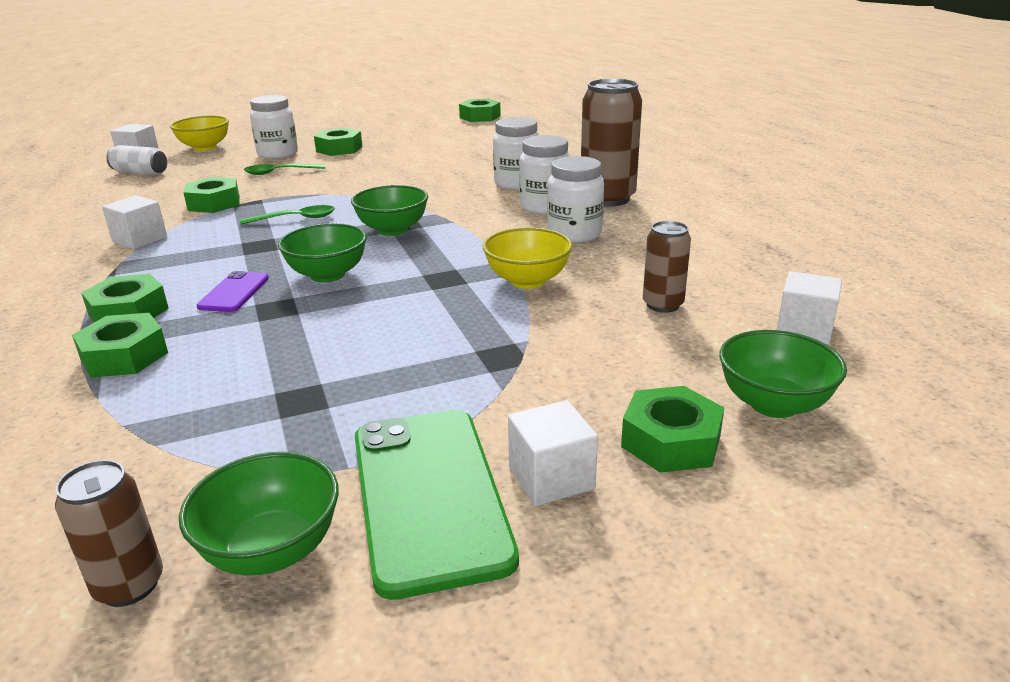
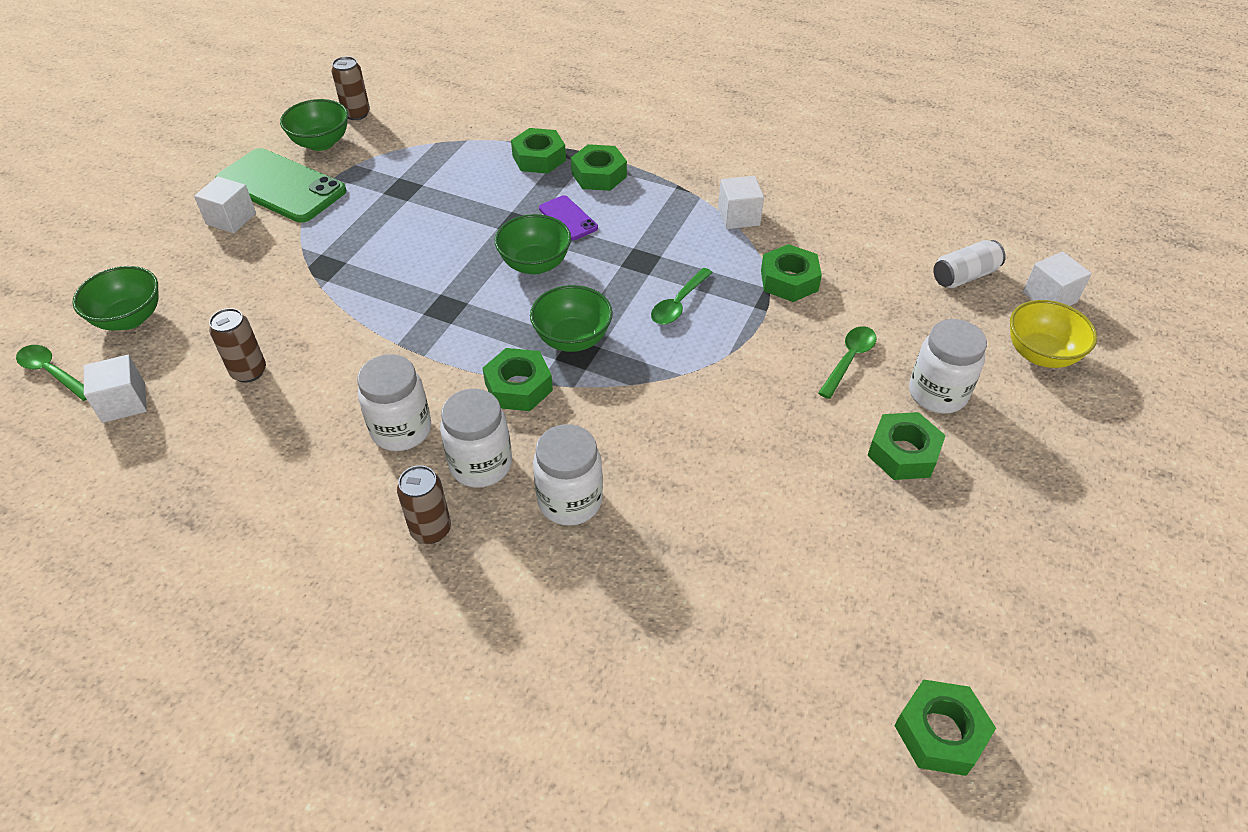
camera: 135 degrees right, 20 degrees up
yellow bowl [483,227,572,289] -> none
brown can [581,78,642,206] -> brown can [397,465,451,544], size x0.55
green nut [621,386,724,473] -> green nut moved to [483,348,553,411]
none -> green spoon [16,345,87,401]

